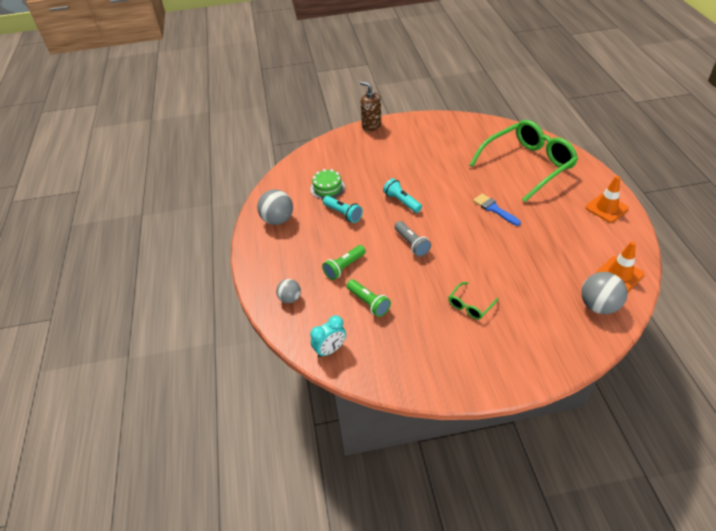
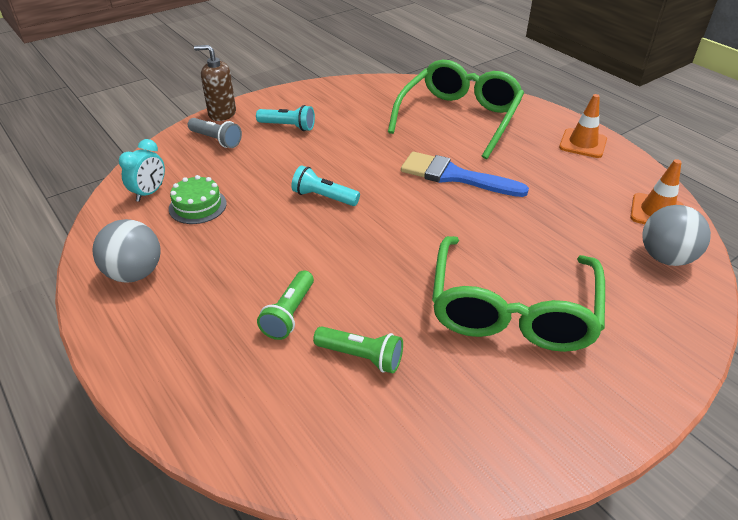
camera: 30 degrees left, 5 degrees down
grey ball [276,279,301,303] -> none
turquoise clock [310,315,346,358] -> turquoise clock moved to [119,139,165,202]
turquoise flashlight [323,196,363,223] -> turquoise flashlight moved to [256,105,315,131]
grey flashlight [395,221,431,257] -> grey flashlight moved to [188,118,242,148]
green glasses [448,282,499,319] -> green glasses [432,236,605,352], size x2.46
blue brush [473,194,521,226] -> blue brush [401,152,529,197], size x1.60

